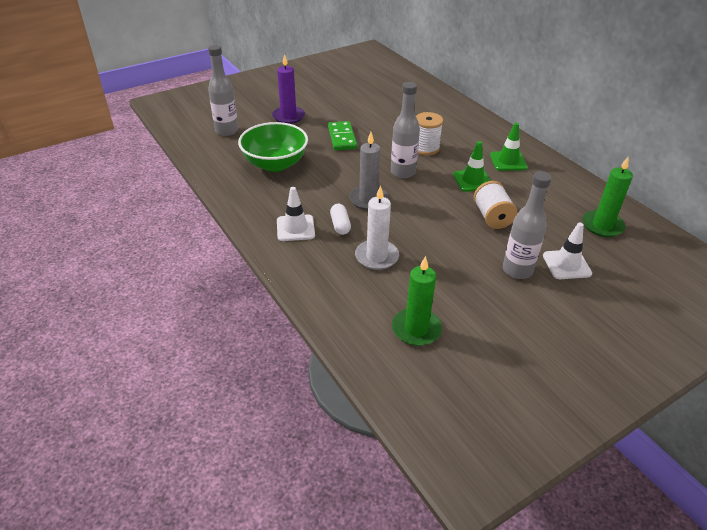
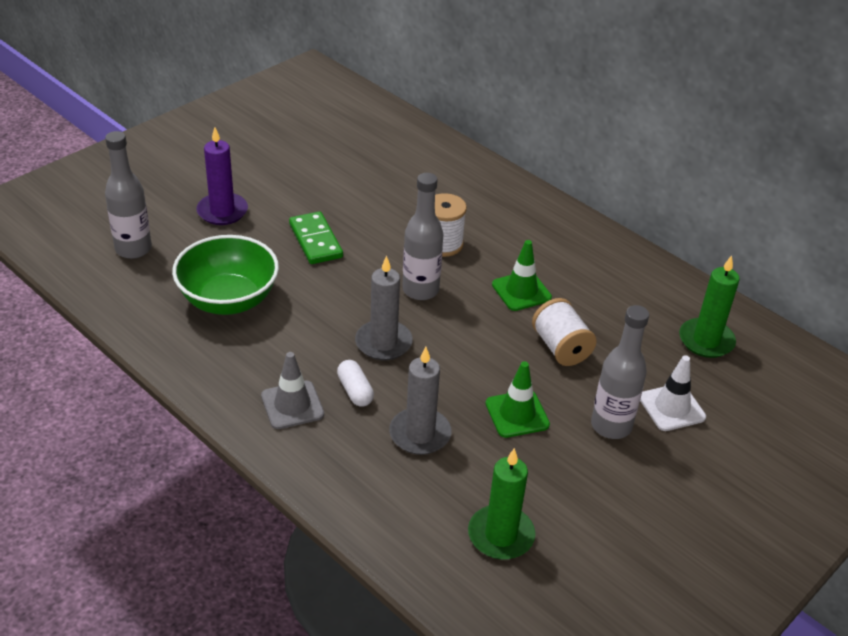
camera: 15 degrees left, 0 degrees up
white traffic cone [277,187,315,241] -> grey traffic cone [261,352,324,429]
white candle [355,185,399,270] -> grey candle [389,347,451,455]
green traffic cone [490,123,528,171] -> green traffic cone moved to [485,361,550,438]

